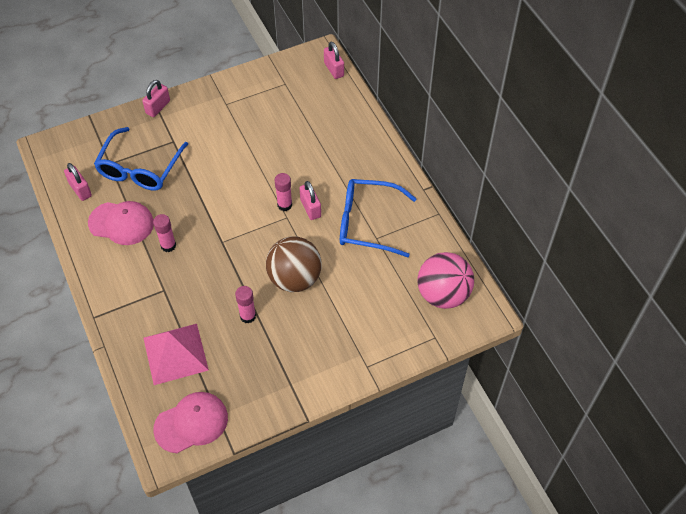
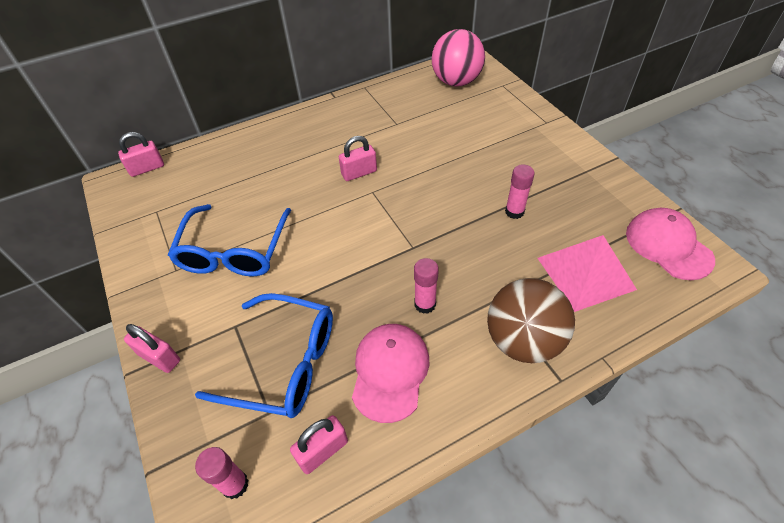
camera: 90 degrees left, 5 degrees down
brown ball [266,236,322,292] -> brown ball moved to [487,278,575,363]
pink glue stick [275,173,292,211] -> pink glue stick moved to [195,447,249,499]
blue glasses [340,179,417,257] -> blue glasses moved to [168,204,291,276]

